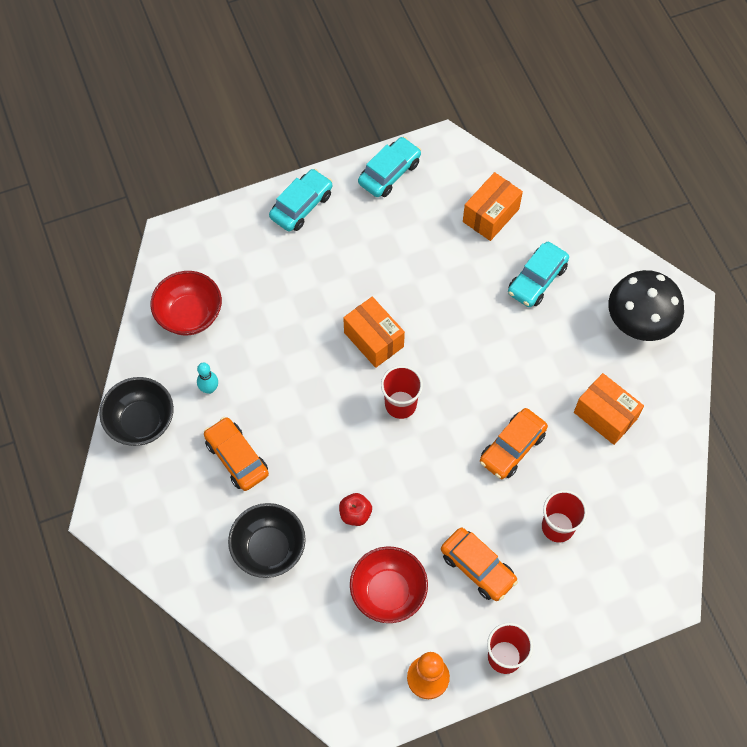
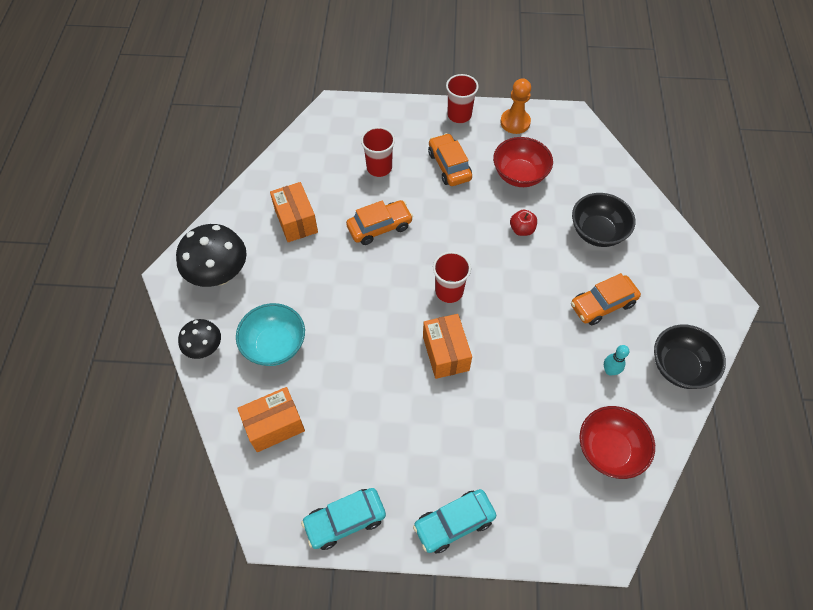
camera: 155 degrees left, 5 degrees down
orange car [204,417,269,491] -> orange car turned 75 degrees clockwise [571,273,641,325]
turquoise car [508,242,569,307] -> turquoise bowl [236,303,305,366]
none -> black mushroom [178,319,221,359]

